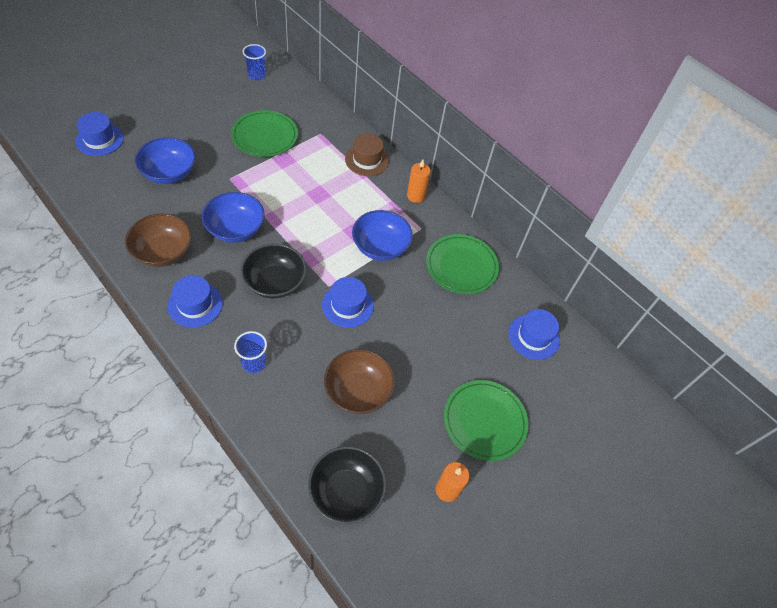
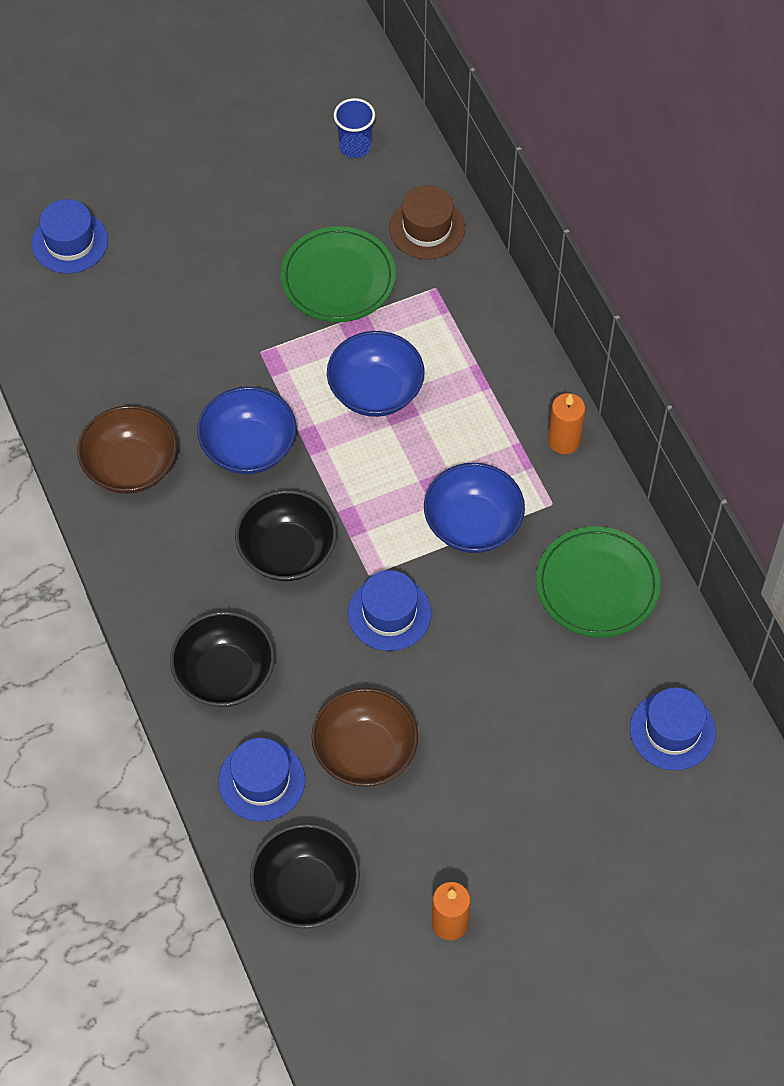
camera: 25 degrees right, 5 degrees up
blue bowl [135,137,196,184] -> blue bowl moved to [327,331,425,417]
blue hat [168,275,223,328] -> blue hat moved to [218,738,305,821]
blue cup [234,331,267,373] -> black bowl [170,611,275,707]
brown hat [345,134,389,176] -> brown hat moved to [389,185,465,259]
green plate [444,380,528,461] -> none

